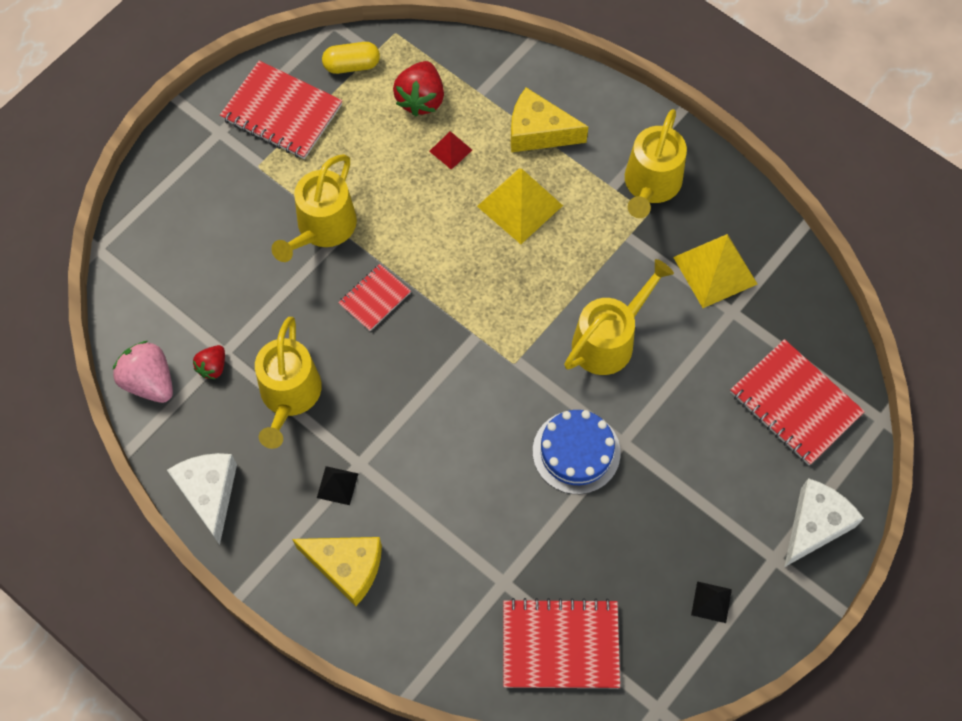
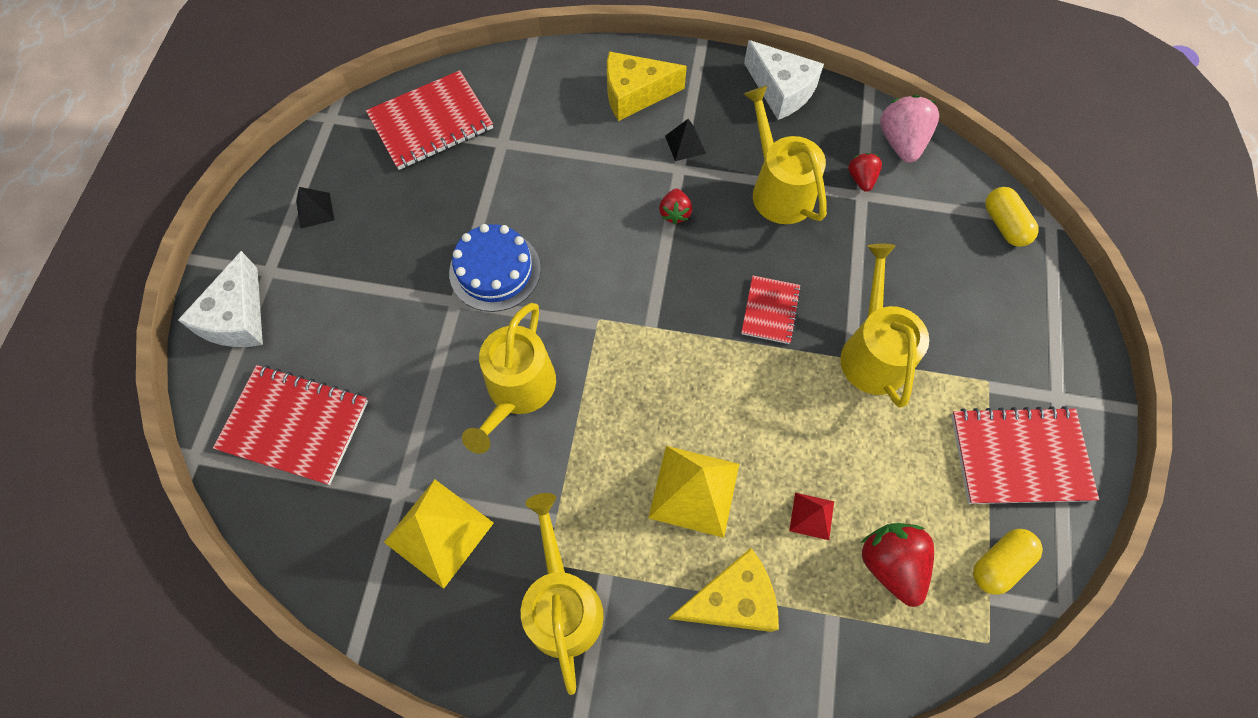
camera: 150 degrees right, 0 degrees up
pink strawberry [113,341,173,403] -> pink strawberry turned 105 degrees counterclockwise [880,95,939,163]
none -> red strawberry [659,188,692,225]
none -> yellow capsule [985,187,1039,247]

